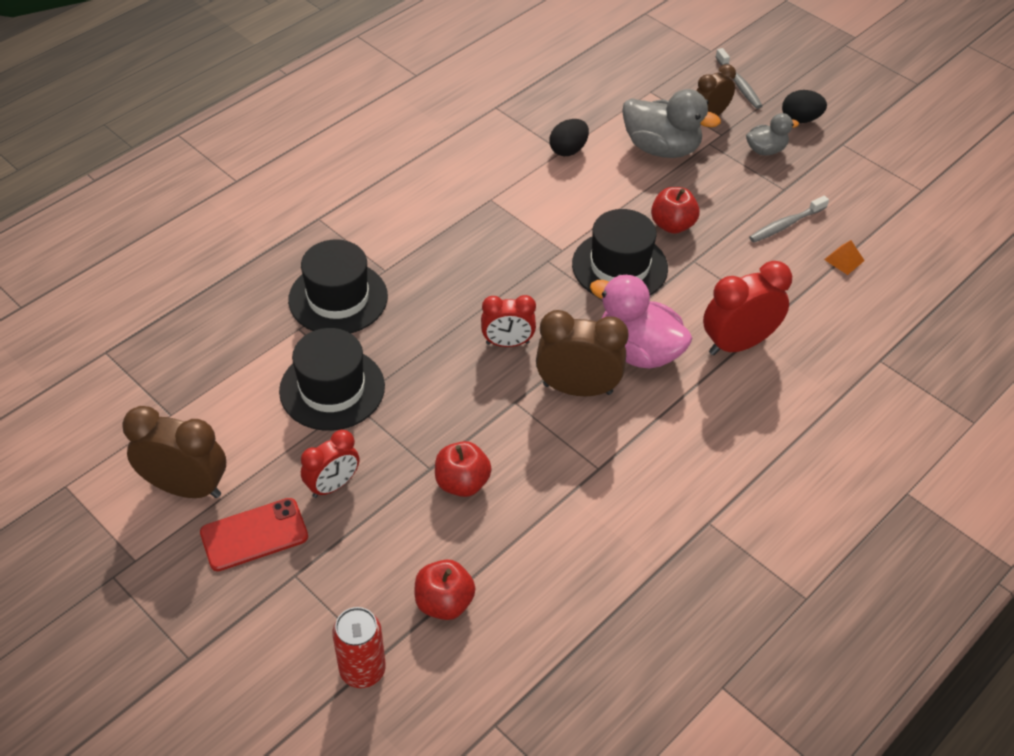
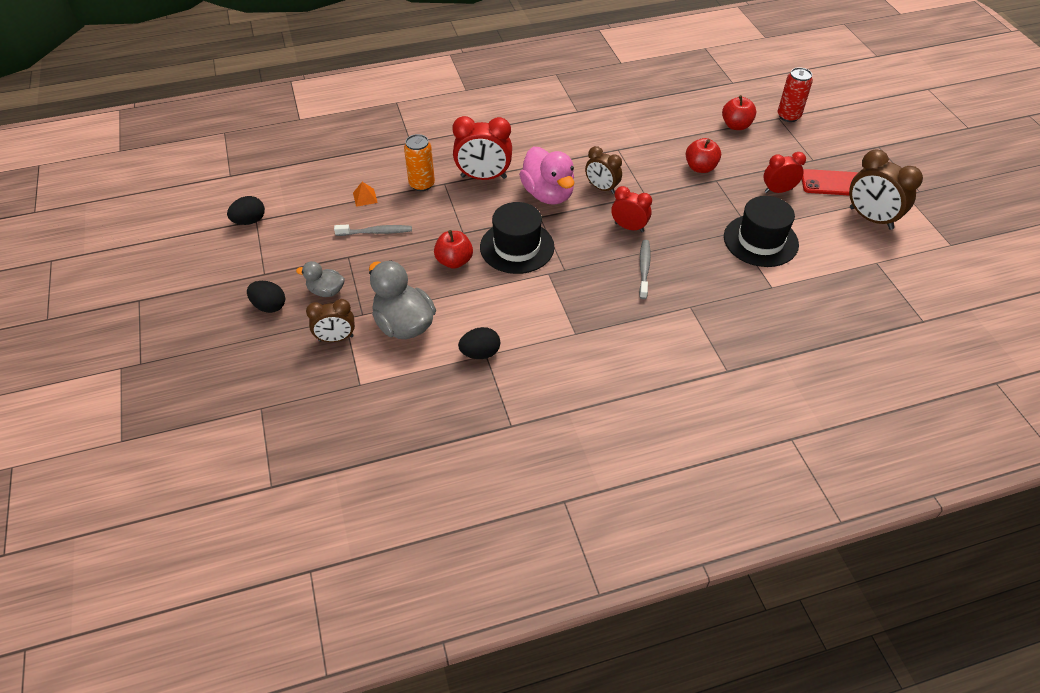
camera: 150 degrees left, 0 degrees up
black hat [288,239,388,333] -> none
brown clock [536,310,629,396] -> brown clock [585,146,622,194], size x0.64
grey toothbrush [715,48,763,109] -> grey toothbrush moved to [639,240,651,299]
none -> black egg [227,196,265,225]
none -> orange can [404,134,435,191]

